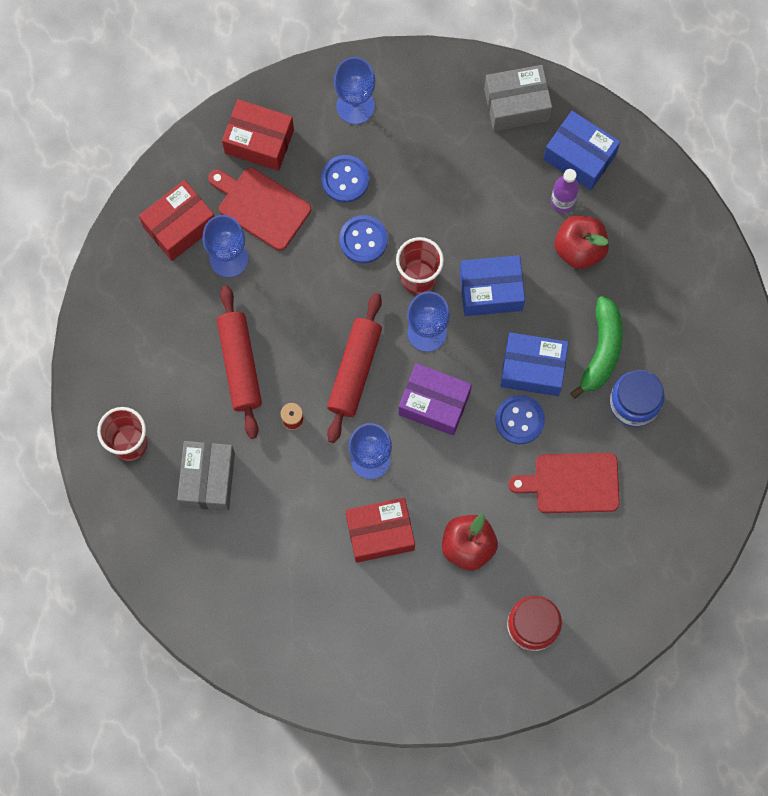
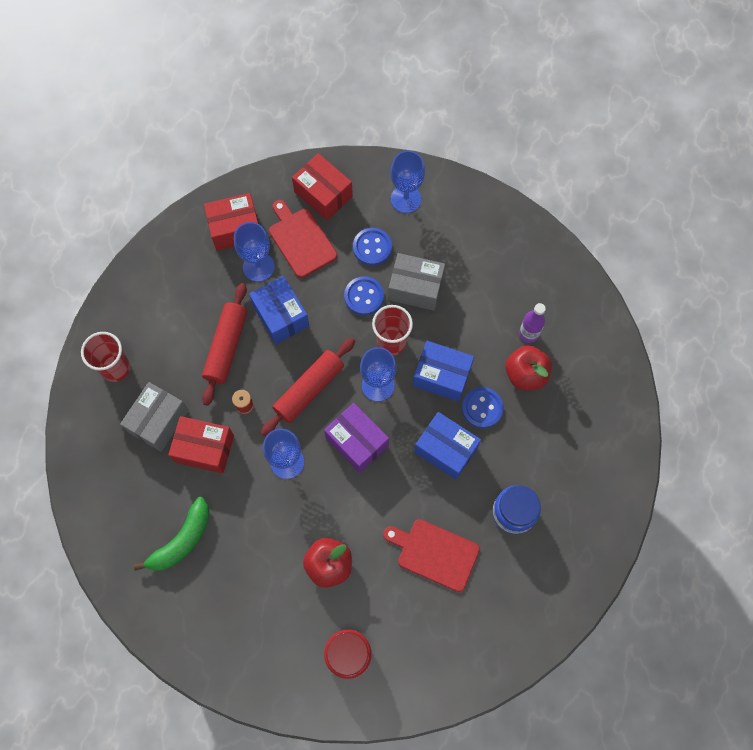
camera: 25 degrees right, 5 degrees down
red box [345,498,415,563] -> red box moved to [168,416,234,474]
grey box [484,65,552,131] -> grey box moved to [388,253,445,311]
blue button [495,395,545,444] -> blue button moved to [462,387,504,428]
blue box [543,111,620,190] -> blue box moved to [249,276,309,344]
green banana [570,296,623,399] -> green banana moved to [133,497,210,571]

